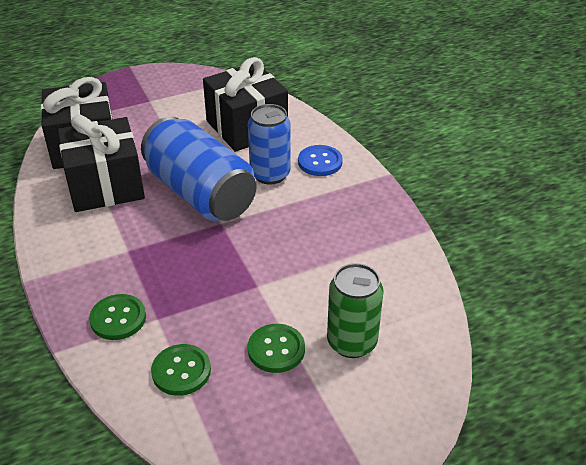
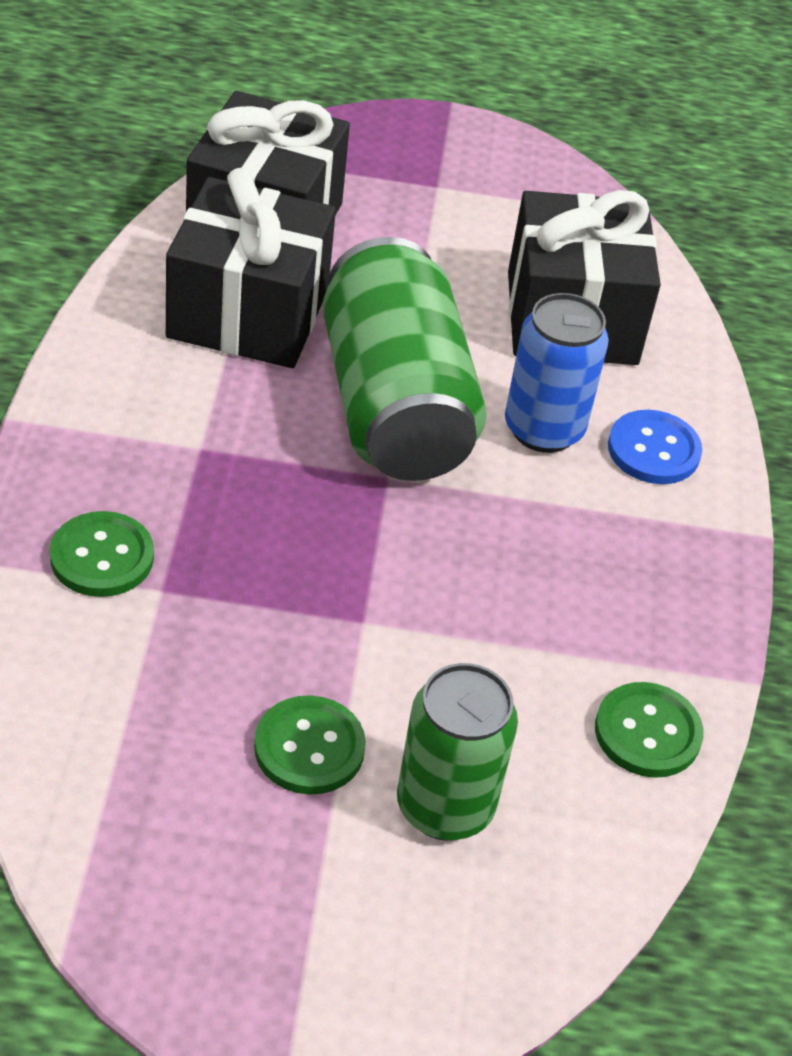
camera: 25 degrees right, 5 degrees up
blue can [141,116,257,221] -> green can [322,237,487,481]
green button [151,344,211,396] -> green button moved to [595,682,704,778]

